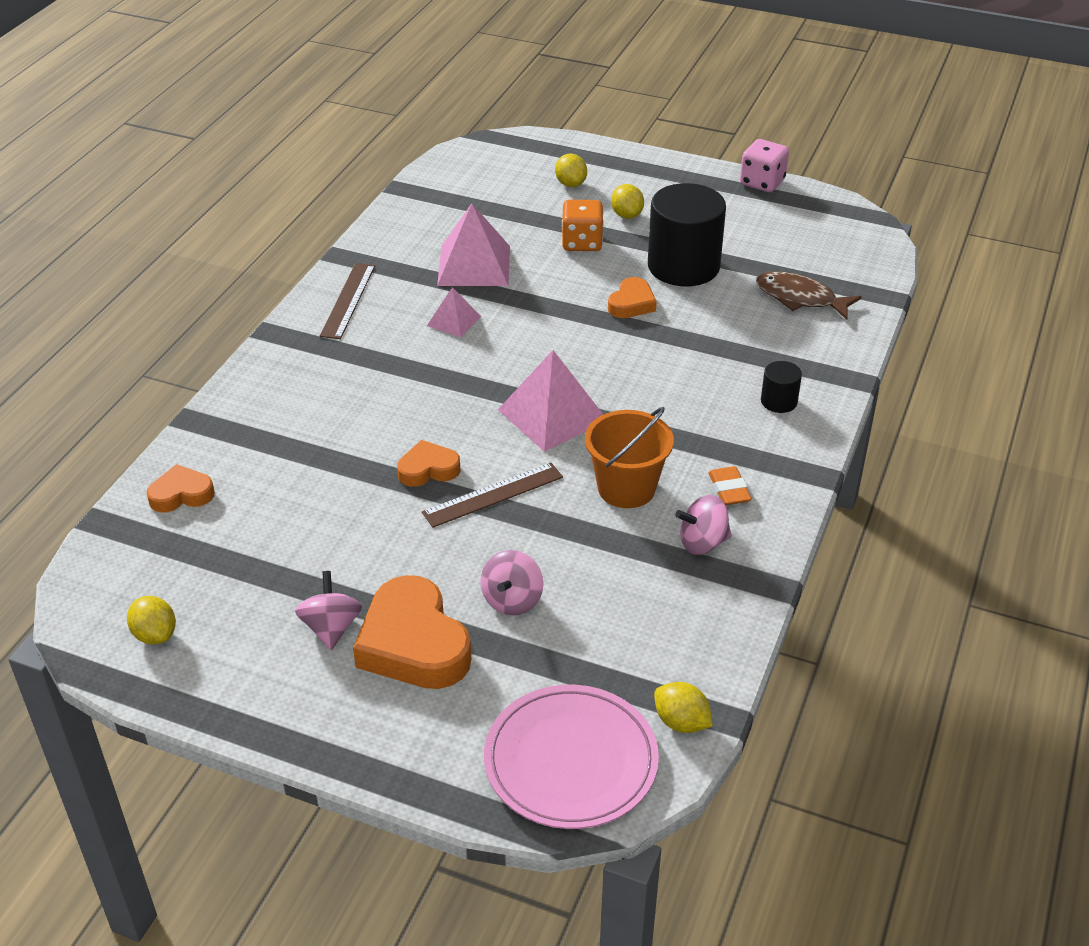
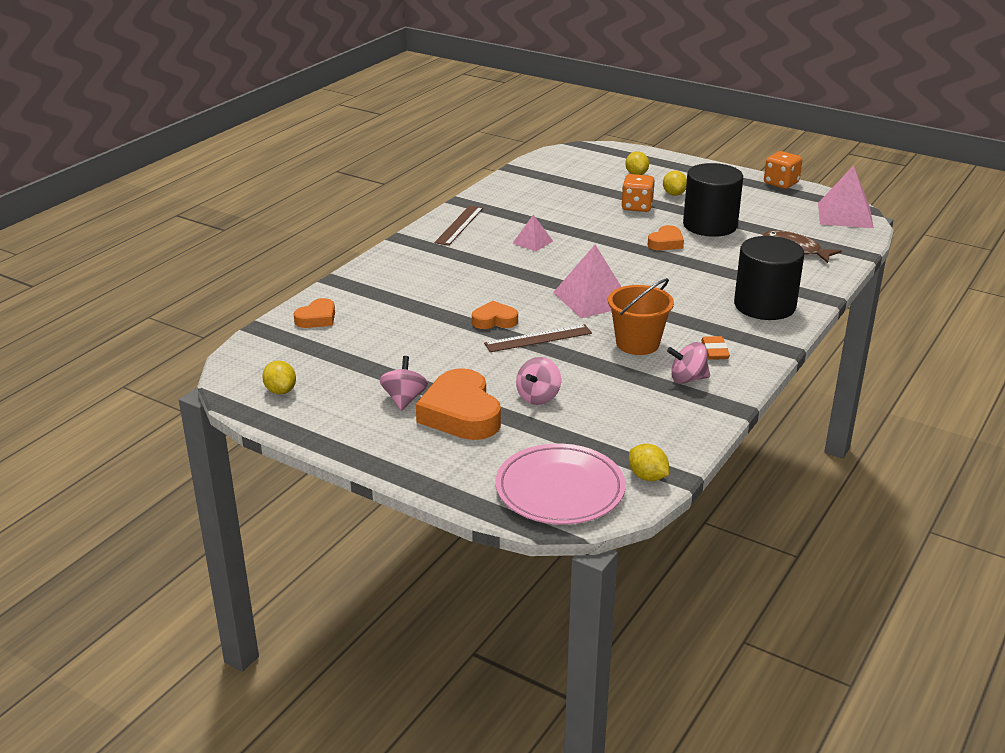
camera: 10 degrees right, 10 degrees down
orange heart [147,464,215,513] -> orange heart turned 135 degrees clockwise [294,298,335,328]
pink pyramid [437,203,510,286] -> pink pyramid moved to [818,165,874,228]
pink dice [740,139,789,192] -> orange dice [764,151,802,189]
black cylinder [761,361,802,413] -> black cylinder [734,236,804,320], size x2.21

